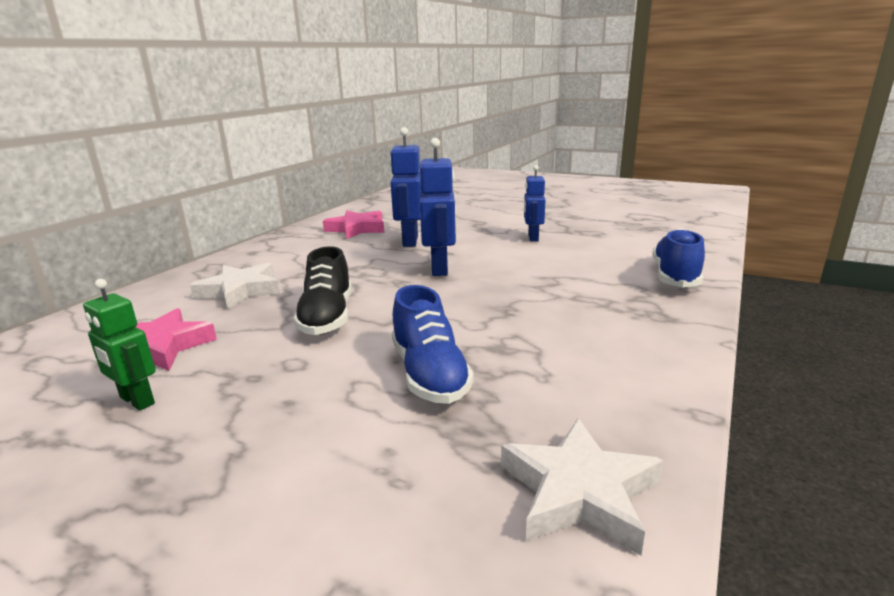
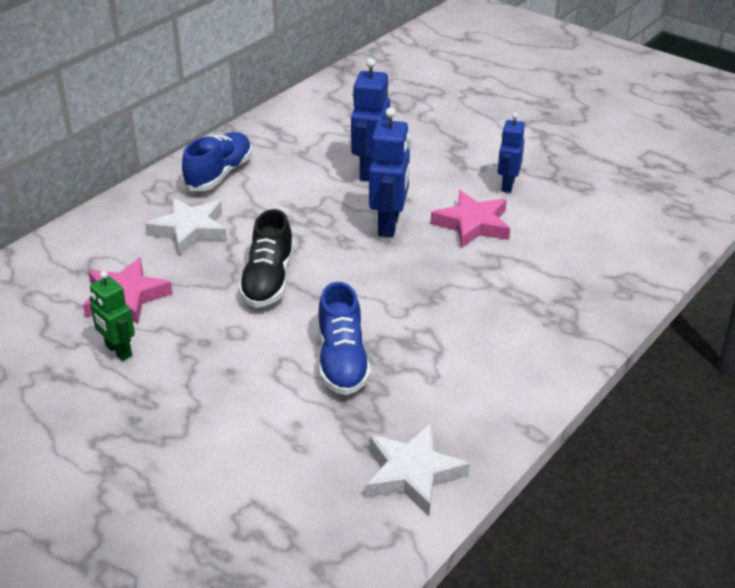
camera: 10 degrees right, 15 degrees up
pink star [323,210,384,239] -> pink star moved to [431,190,510,248]
blue shoe [652,228,705,288] -> blue shoe moved to [182,132,252,191]

